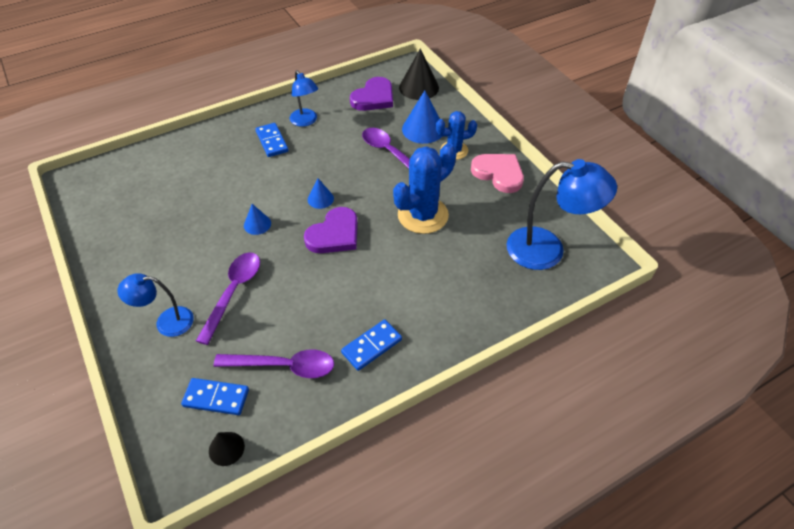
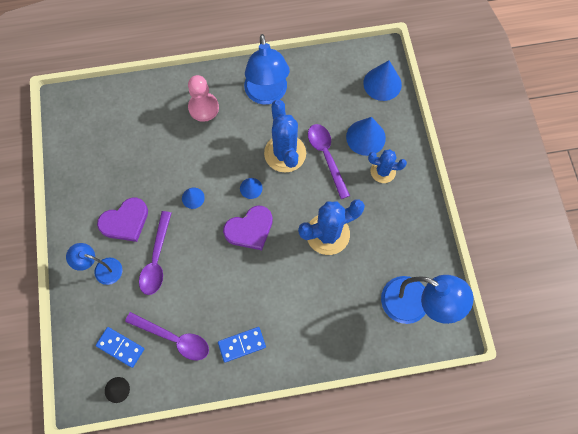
camera: 20 degrees right, 20 degrees up
purple spoon [196,253,260,345] -> purple spoon turned 150 degrees clockwise [139,211,171,295]
blue domino [255,123,289,157] -> none
blue lamp [290,70,318,127] -> blue lamp [244,34,290,105], size x1.70
purple heart [350,77,393,111] -> purple heart moved to [97,197,148,242]
black cone [399,48,439,100] -> blue cone [363,60,402,101]
pink heart [471,154,524,193] -> none
none -> pink pawn [188,75,219,122]
none -> blue cactus [264,100,306,172]

